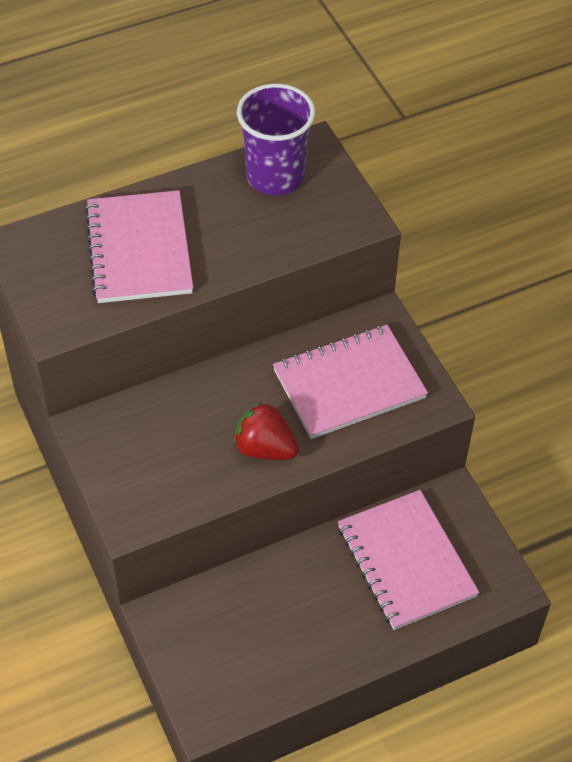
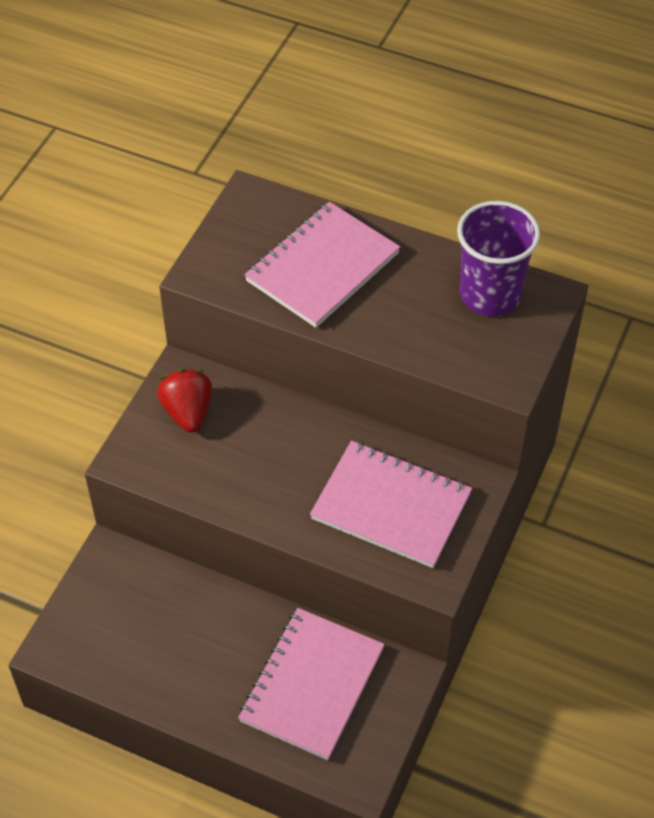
camera: 50 degrees right, 0 degrees up
red strawberry [234,402,299,460] -> red strawberry moved to [157,369,212,433]

